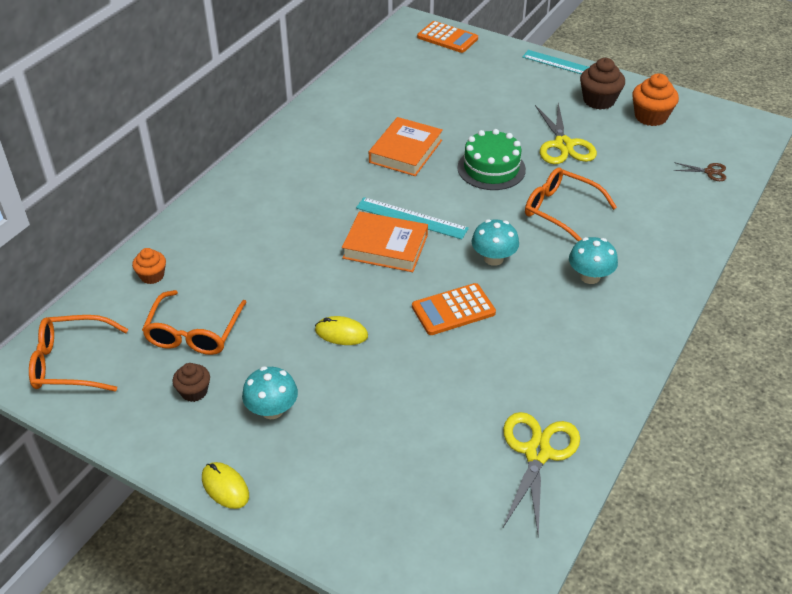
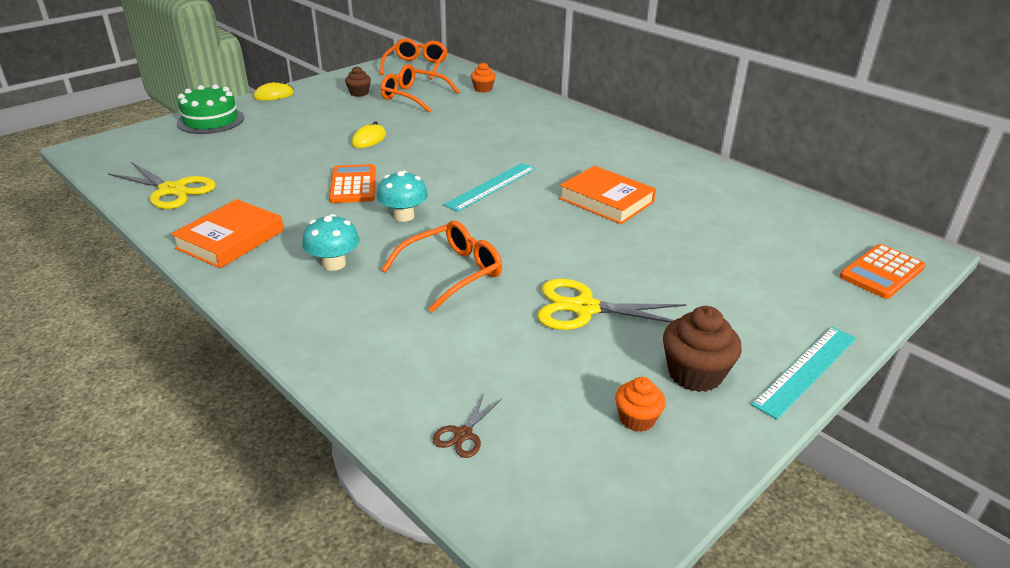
camera: 105 degrees right, 10 degrees down
turquoise mushroom [242,366,298,419] -> none
orange book [342,211,428,272] -> orange book moved to [171,199,284,268]
green cake [457,129,526,190] -> green cake moved to [177,84,244,134]
orange cupcake [632,73,679,126] -> orange cupcake [615,377,666,432], size x0.61

